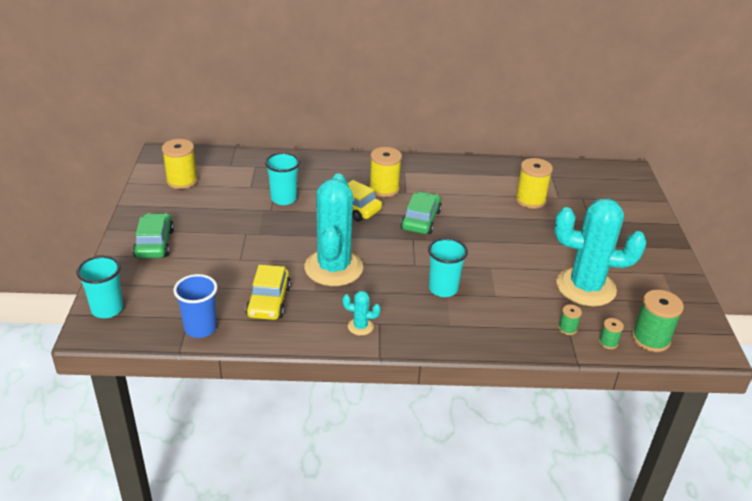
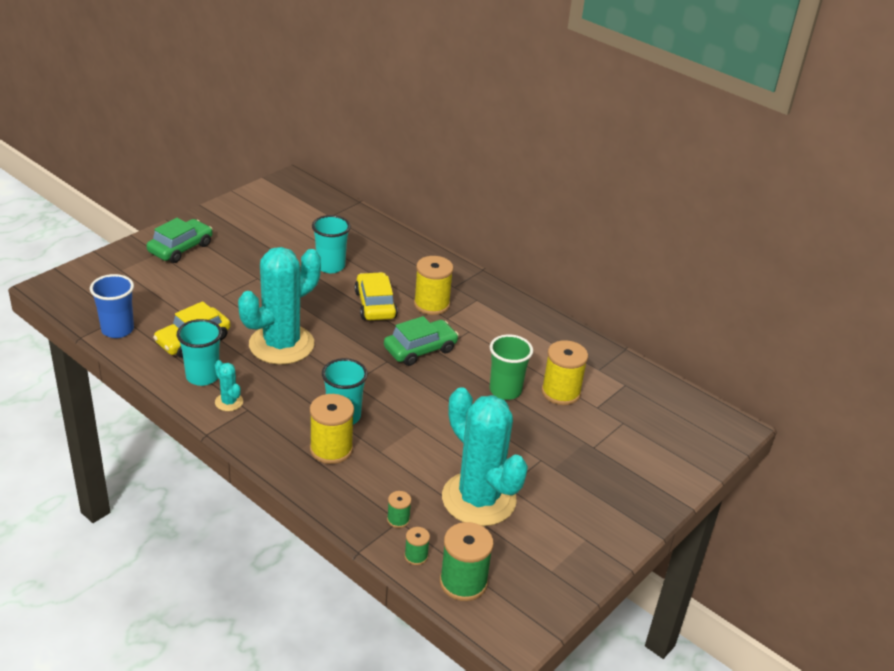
camera: 40 degrees right, 0 degrees up
turquoise cup [77,256,123,318] -> turquoise cup moved to [177,319,222,386]
yellow spool [162,139,198,189] -> yellow spool moved to [310,394,354,464]
none -> green cup [489,334,533,400]

